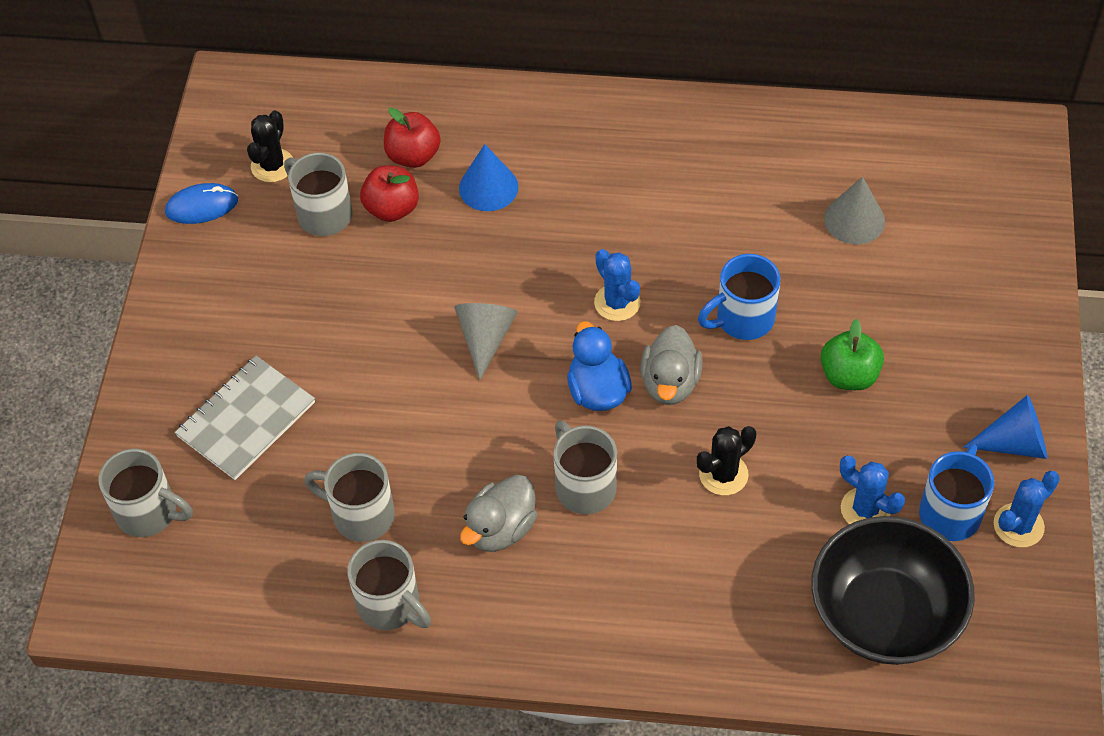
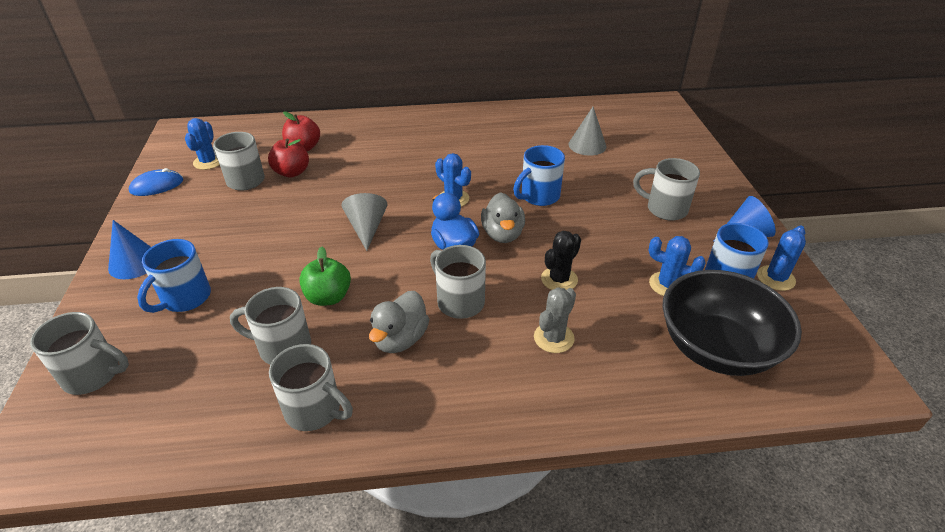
camera: 15 degrees left, 15 degrees down
grey notebook [175,356,315,480] -> blue mug [137,239,211,313]
black cactus [247,110,293,182] -> blue cactus [185,118,220,170]
blue cone [459,144,518,211] -> blue cone moved to [108,220,151,279]
green apple [821,319,884,390] -> green apple moved to [299,246,351,306]
none -> grey cactus [534,287,576,353]
none -> grey mug [633,158,700,221]

